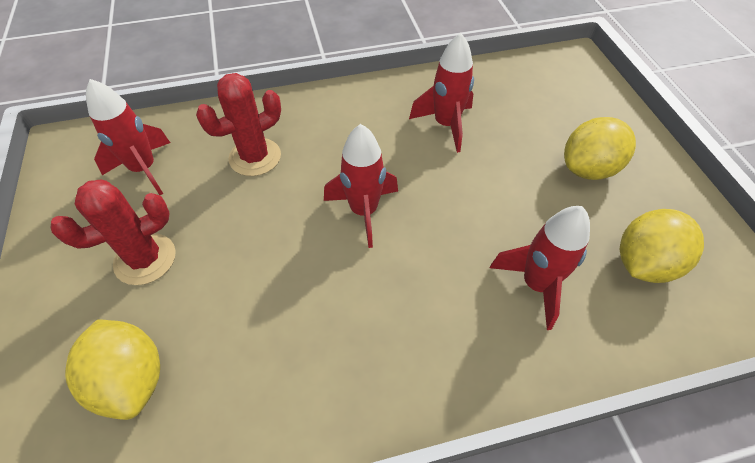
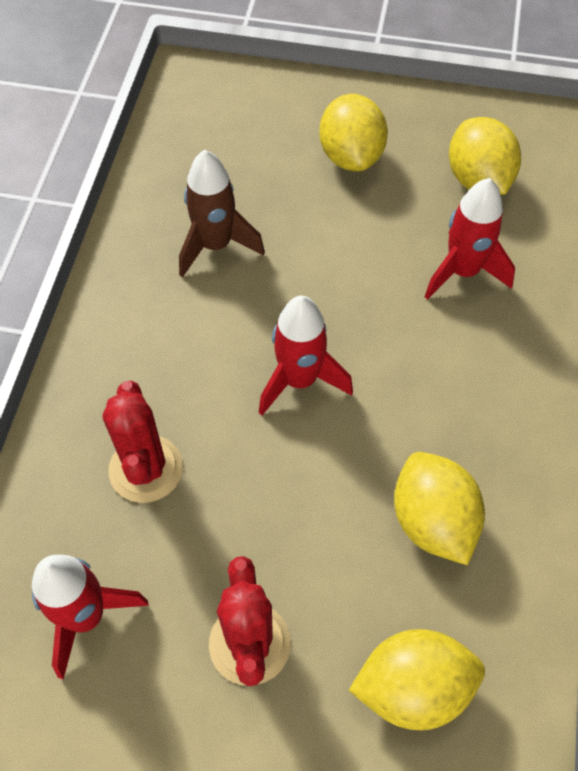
camera: 65 degrees left, 5 degrees up
red rocket [409,33,474,153] -> brown rocket [179,150,265,278]
none -> yellow lemon [394,452,485,565]

